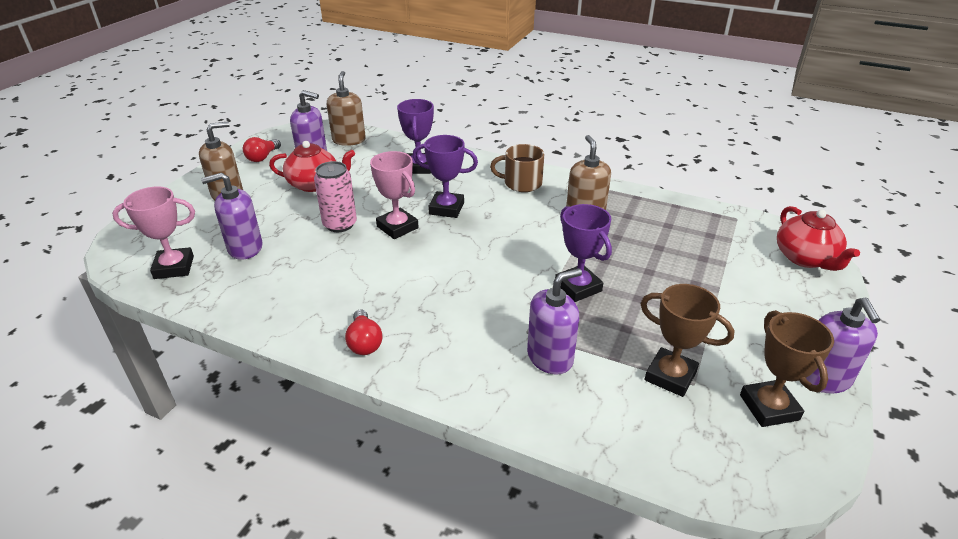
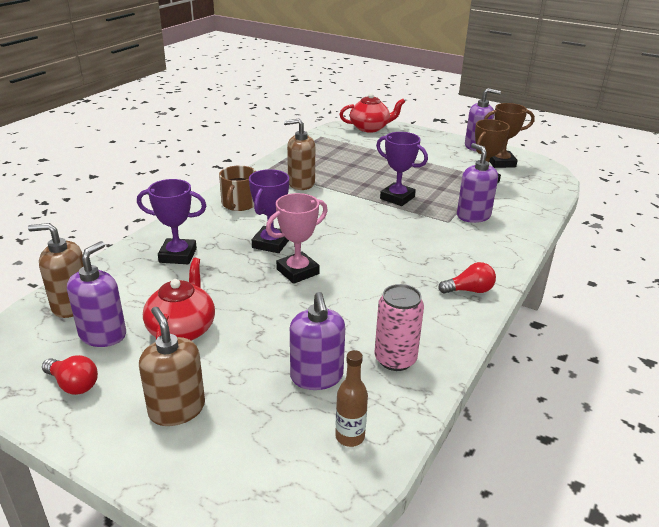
camera: 85 degrees left, 5 degrees down
pink trophy [112,186,195,279] -> brown bottle [335,350,368,447]
pink can [314,161,357,232] -> pink can moved to [374,284,424,371]
purple trophy [555,204,612,302] -> purple trophy turned 60 degrees clockwise [376,132,428,206]

